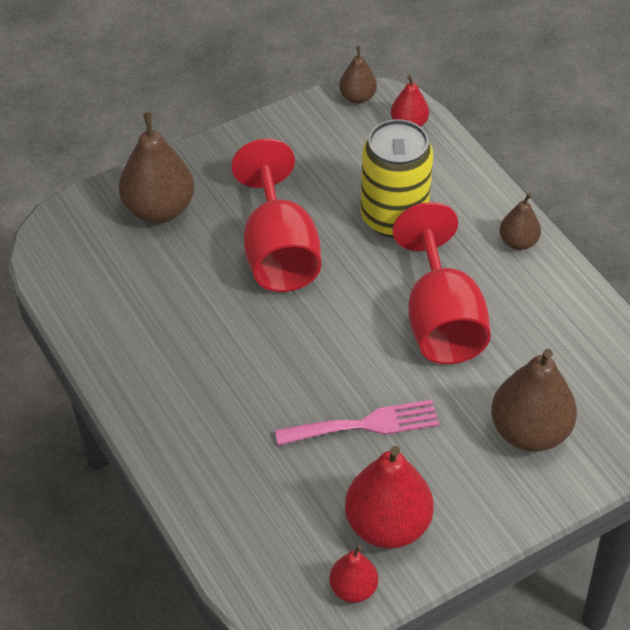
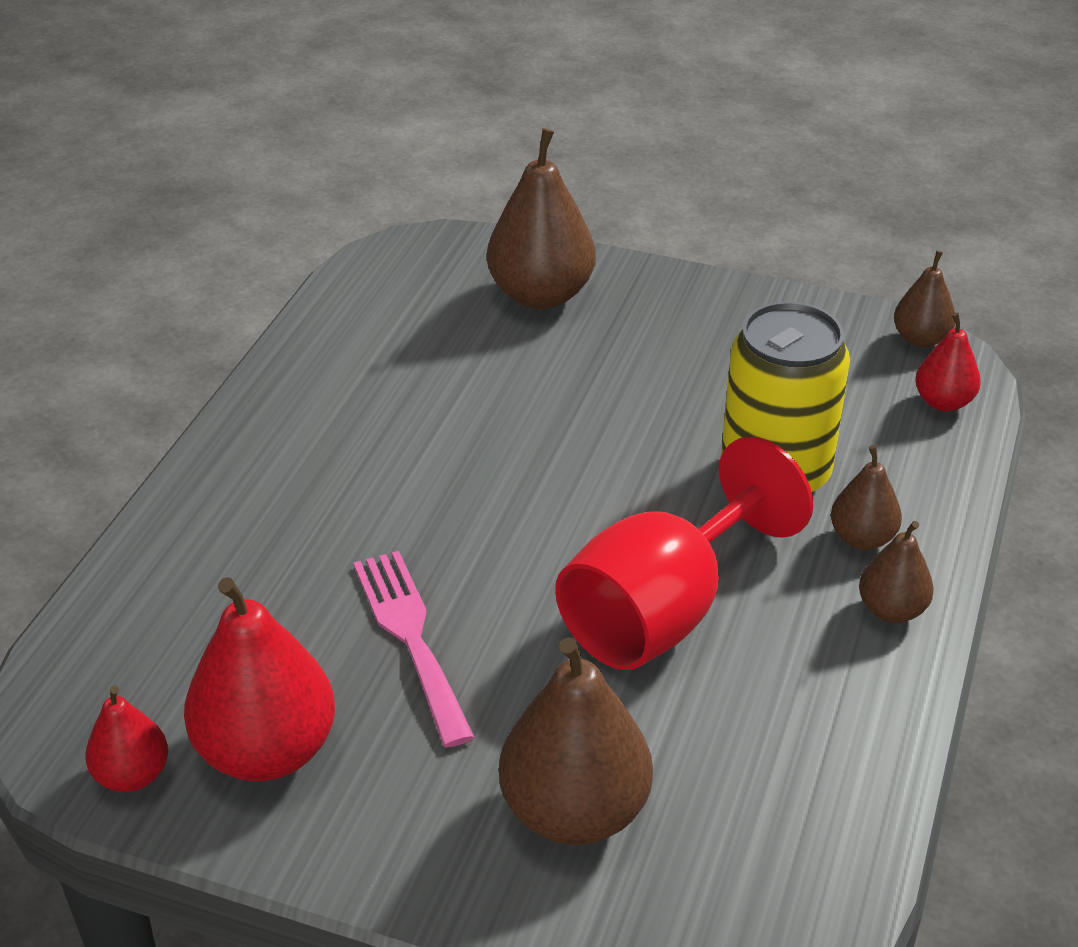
camera: 50 degrees right, 10 degrees down
red goblet [231,139,321,292] -> none
pink fork [275,400,440,445] -> pink fork turned 150 degrees counterclockwise [353,551,475,748]
none -> brown pear [831,445,902,550]

